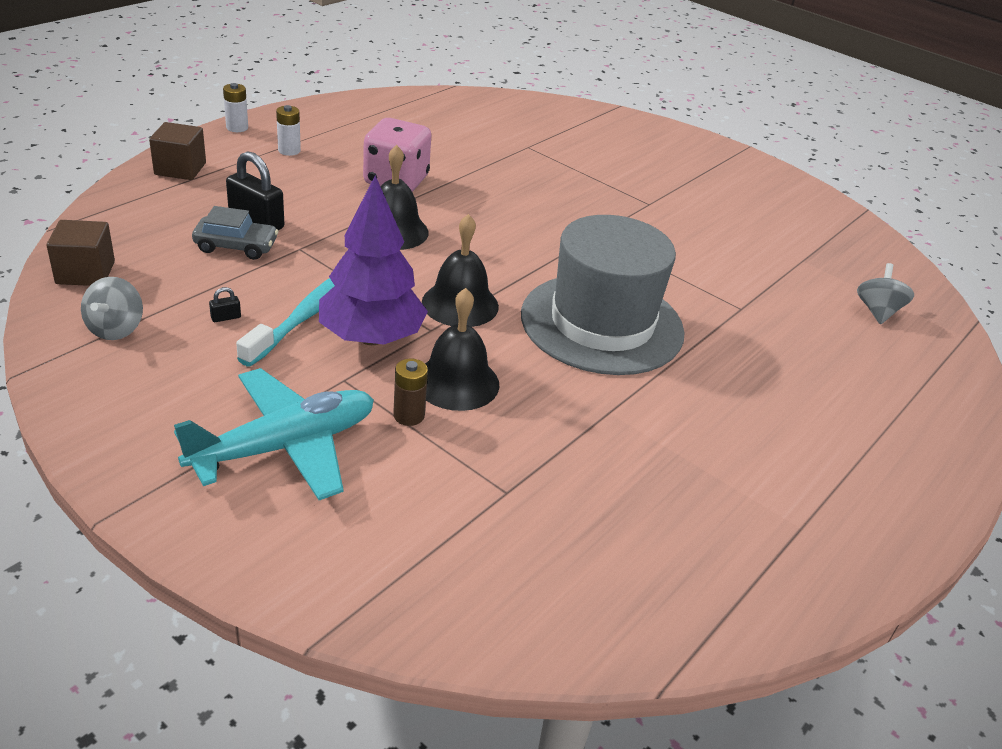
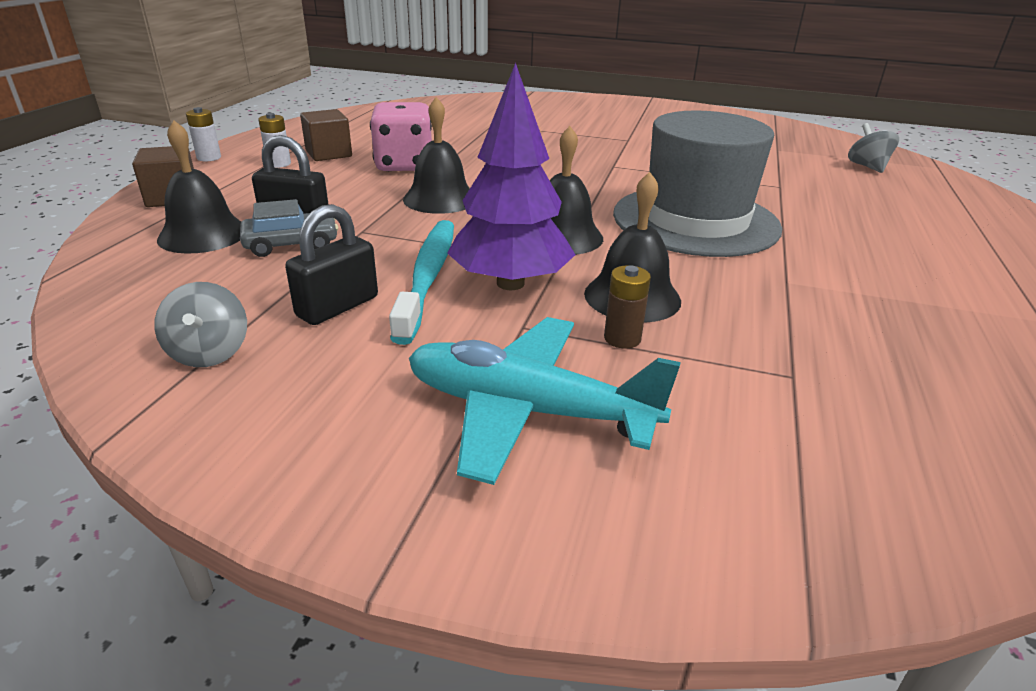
camera: 20 degrees left, 5 degrees down
brown cube [47,220,115,286] -> brown cube moved to [300,109,352,161]
turquoise plane [174,368,374,500] -> turquoise plane turned 105 degrees counterclockwise [409,317,681,485]
black padlock [209,287,241,322] -> black padlock [285,204,378,325], size x2.38
none -> black bell [157,121,241,254]

